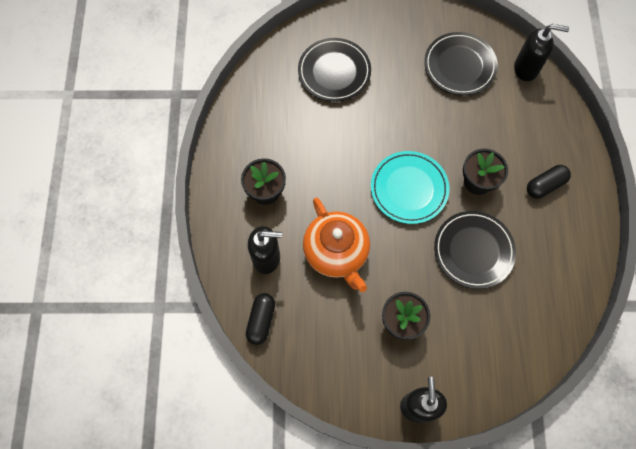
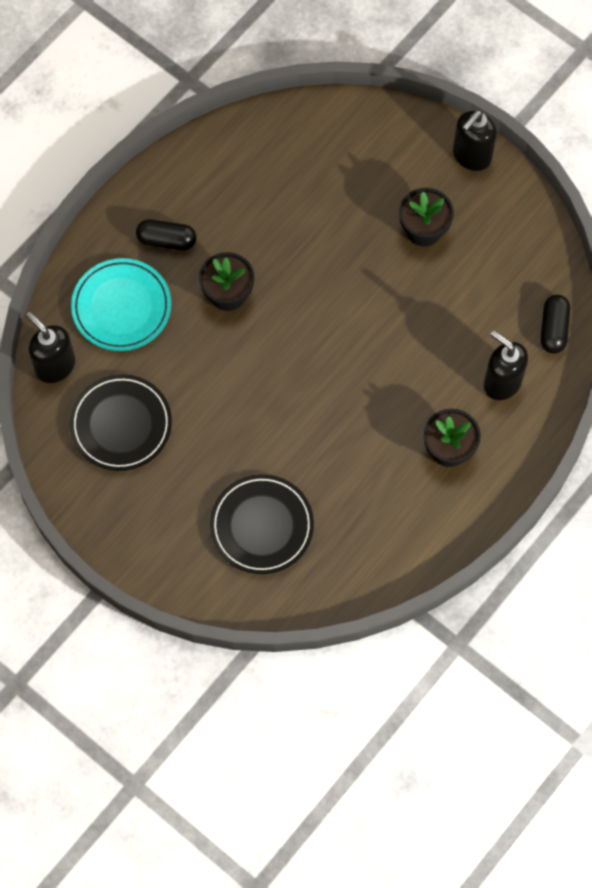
camera: 140 degrees left, 0 degrees up
black capsule [246,293,275,345] -> black capsule turned 45 degrees counterclockwise [541,295,570,354]
orange teapot [303,198,370,292] -> none
turquoise plate [371,151,449,224] -> turquoise plate moved to [71,258,171,351]
black plate [434,211,516,289] -> none

